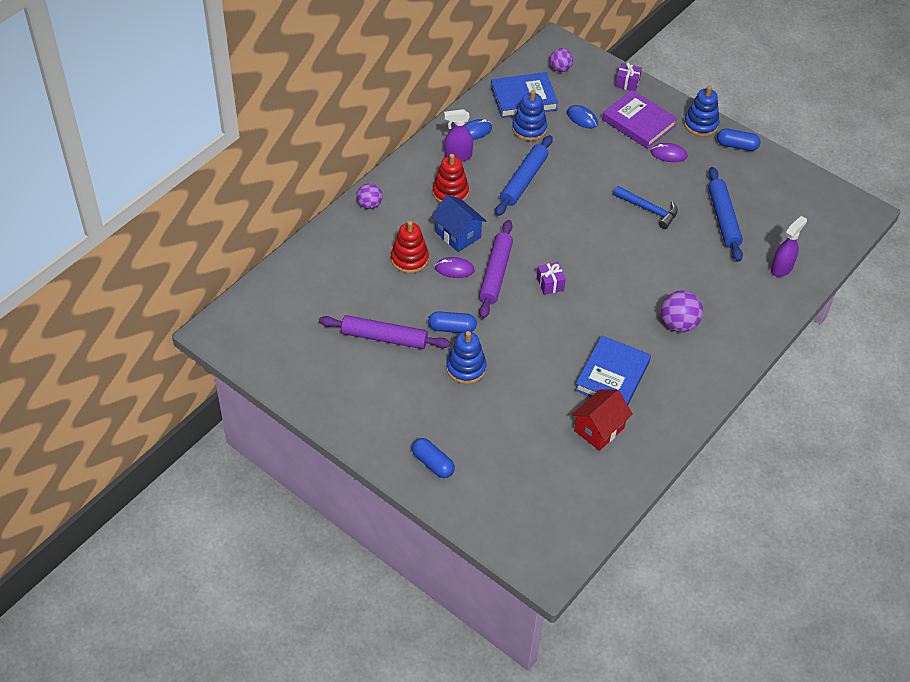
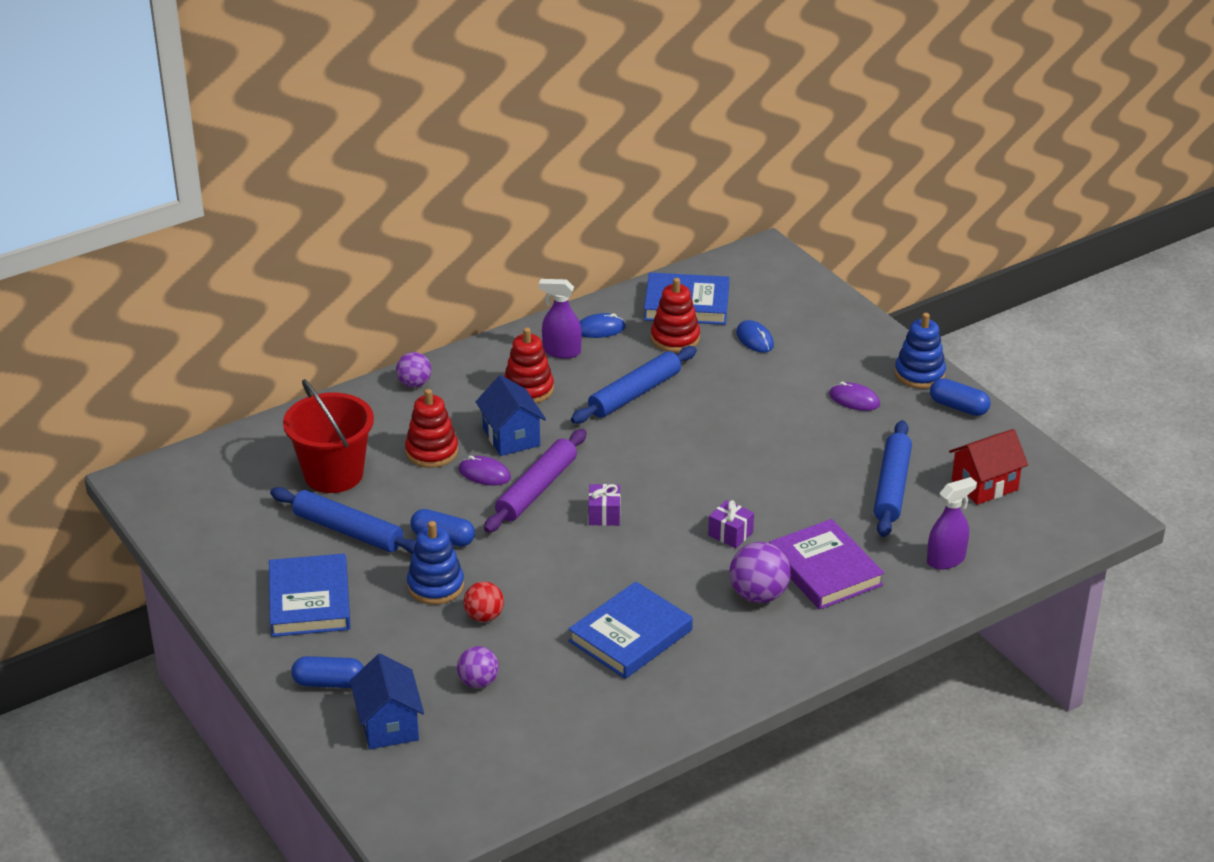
camera: 20 degrees right, 15 degrees down
purple rolling pin [319,315,450,349] -> blue rolling pin [270,487,416,554]
blue capsule [412,438,455,478] -> blue capsule turned 60 degrees counterclockwise [291,656,364,688]
blue stacking toy [512,90,547,141] -> red stacking toy [651,278,700,353]
purple ball [550,48,573,72] -> purple ball moved to [457,646,499,688]
red house [572,389,633,451] -> red house moved to [949,429,1028,505]
purple book [602,90,678,149] -> purple book moved to [769,519,884,610]
blue hammer [613,186,678,229] -> none
purple gift [615,63,642,91] -> purple gift moved to [708,500,754,548]
none -> blue book [269,554,351,637]
none -> red bucket [283,379,374,493]
none -> blue house [350,654,424,749]
none -> red ball [464,581,504,622]

